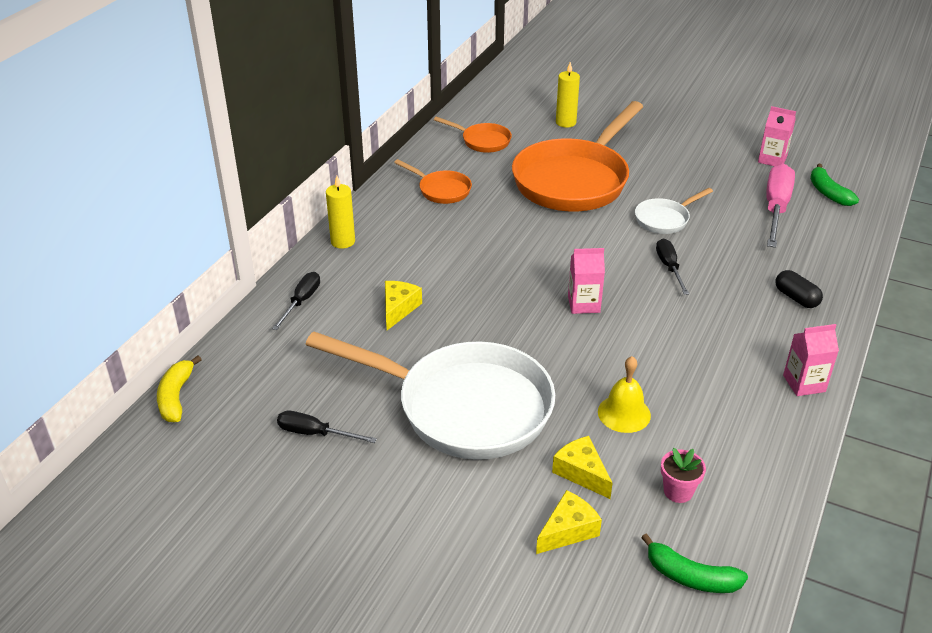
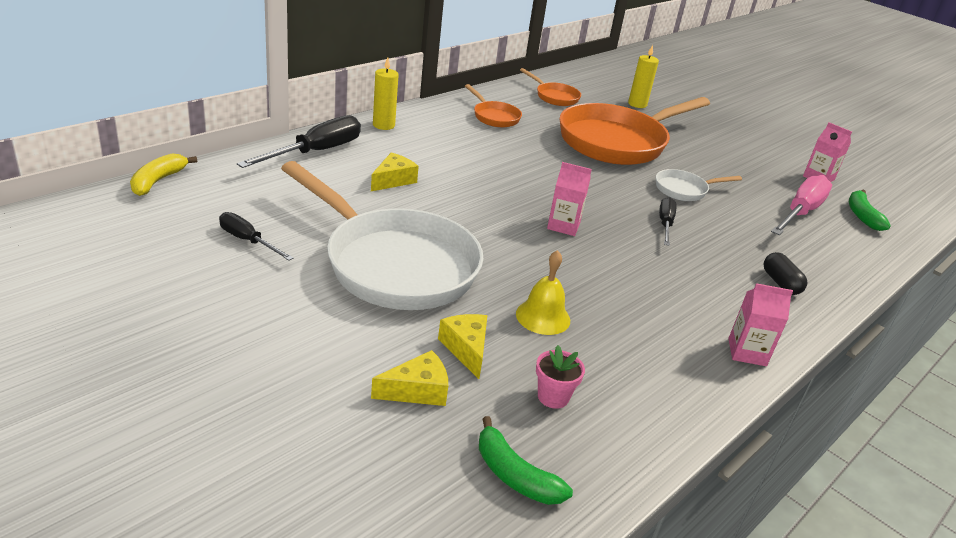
camera: 15 degrees right, 5 degrees down
black screwdriver [272,272,320,330] -> black screwdriver [237,115,361,168], size x1.75

